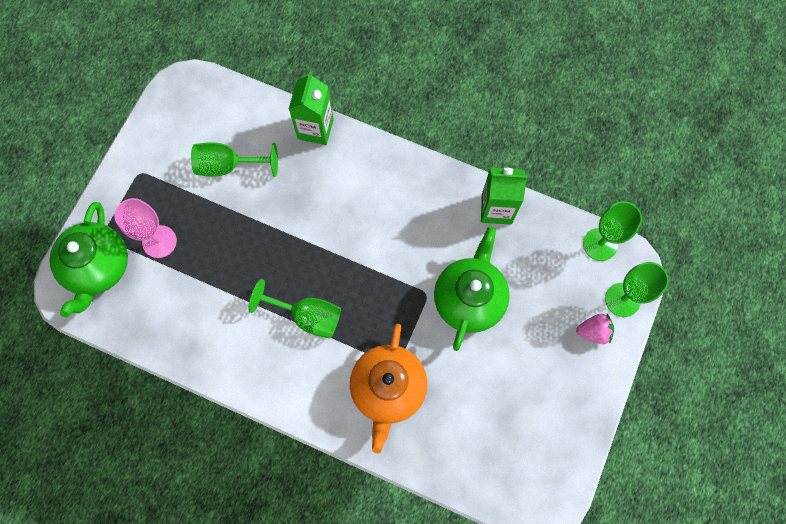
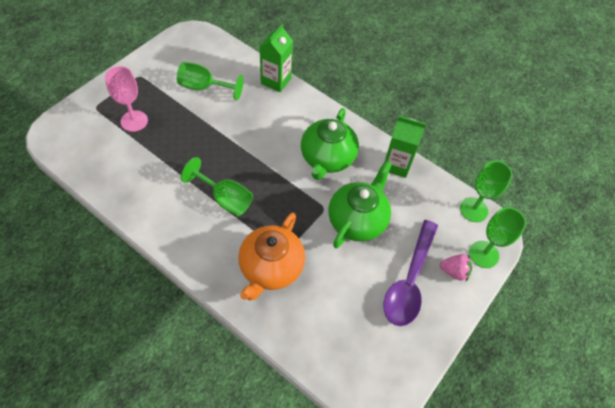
camera: 10 degrees right, 15 degrees down
green teapot [49,202,128,318] -> green teapot moved to [301,108,359,180]
none -> purple spoon [384,220,438,326]

